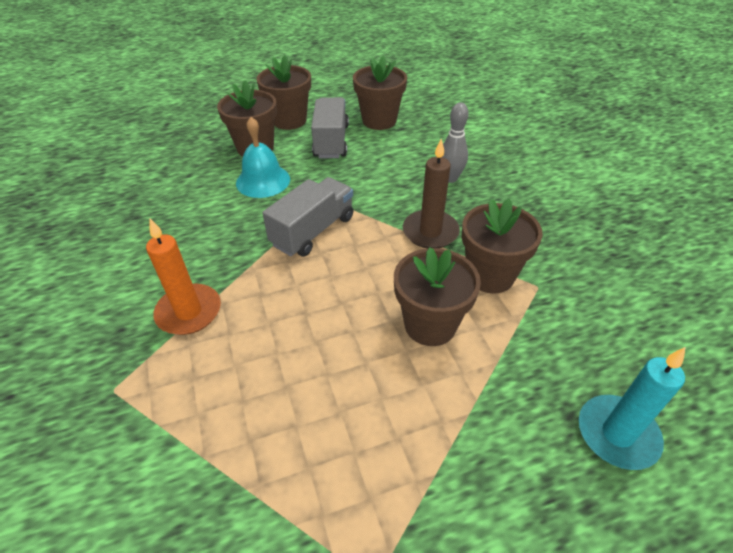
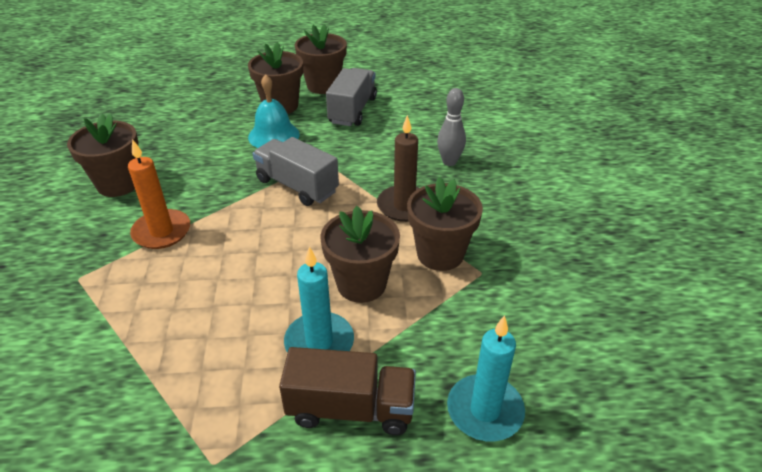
camera: 15 degrees right, 5 degrees down
grey truck [263,177,354,257] -> grey truck turned 105 degrees counterclockwise [253,137,339,206]
brown flower pot [353,55,407,130] -> brown flower pot moved to [67,113,139,197]
none -> brown truck [279,347,416,435]
none -> turquoise candle [284,246,354,353]

